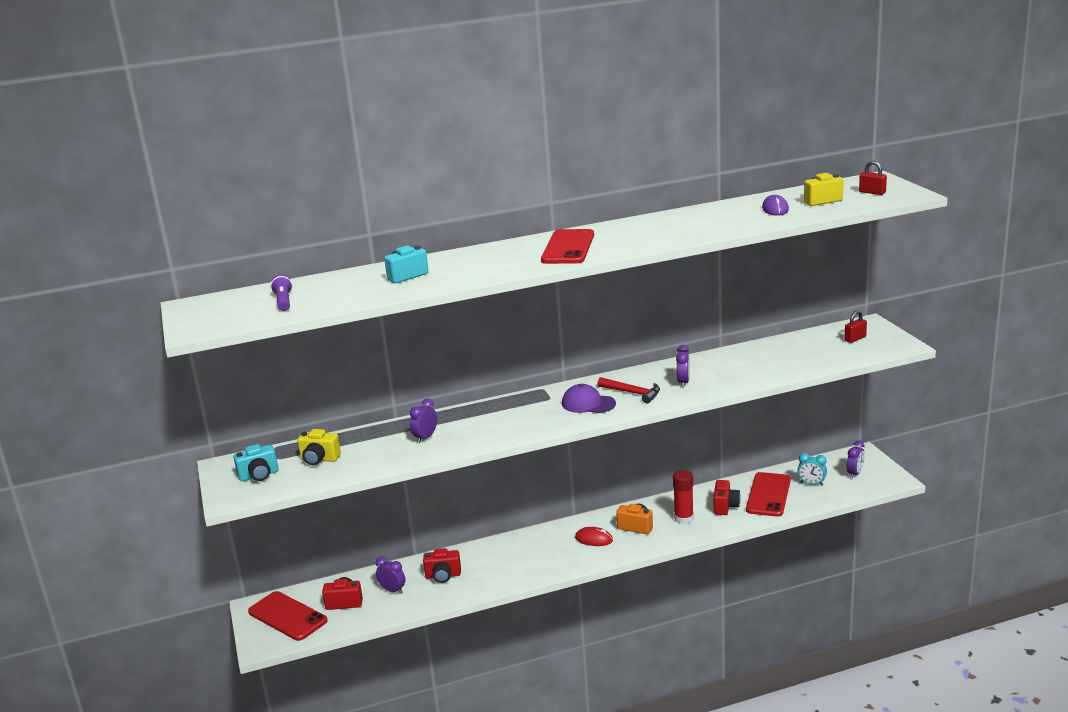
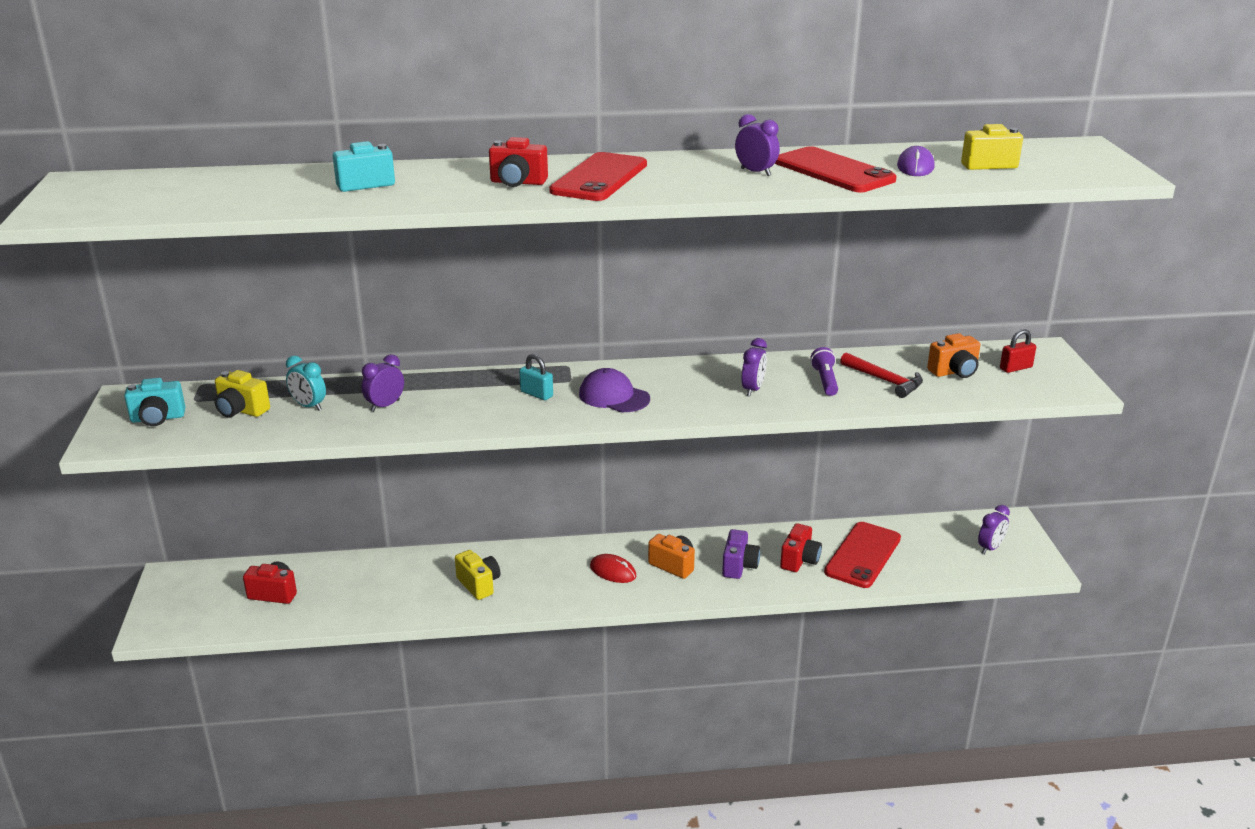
camera: 10 degrees right, 5 degrees up
red phone [248,591,328,641] -> red phone moved to [775,146,897,192]
purple flashlight [270,274,293,311] -> purple flashlight moved to [810,347,838,396]
purple clock [376,556,405,594] -> purple clock moved to [735,114,780,176]
red camera [423,548,461,583] -> red camera moved to [489,137,548,187]
red hammer [597,377,660,404] -> red hammer moved to [840,352,923,398]
red glue stick [673,470,694,524] -> purple camera [722,529,760,579]
turquoise clock [797,453,827,486] -> turquoise clock moved to [286,356,326,411]
red padlock [859,161,887,195] -> none
none -> yellow camera [455,550,500,600]
none -> turquoise padlock [519,354,553,400]
none -> orange camera [927,333,980,378]

